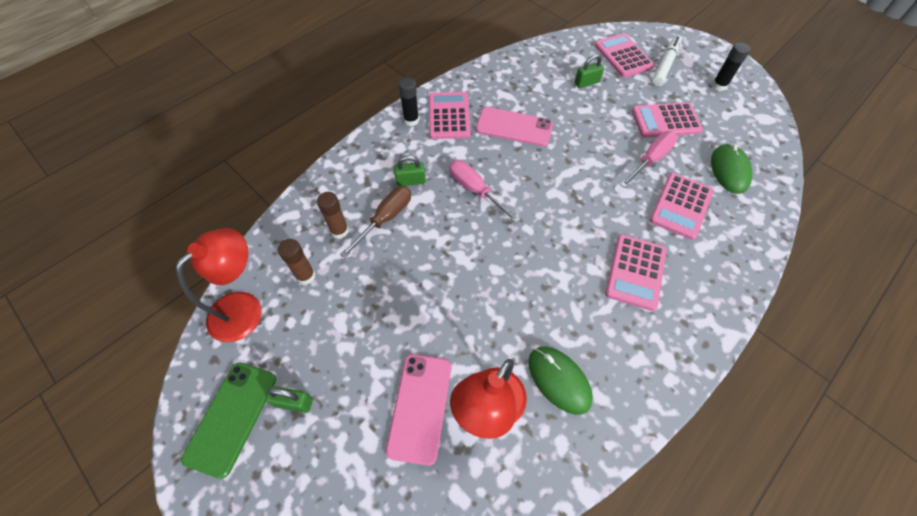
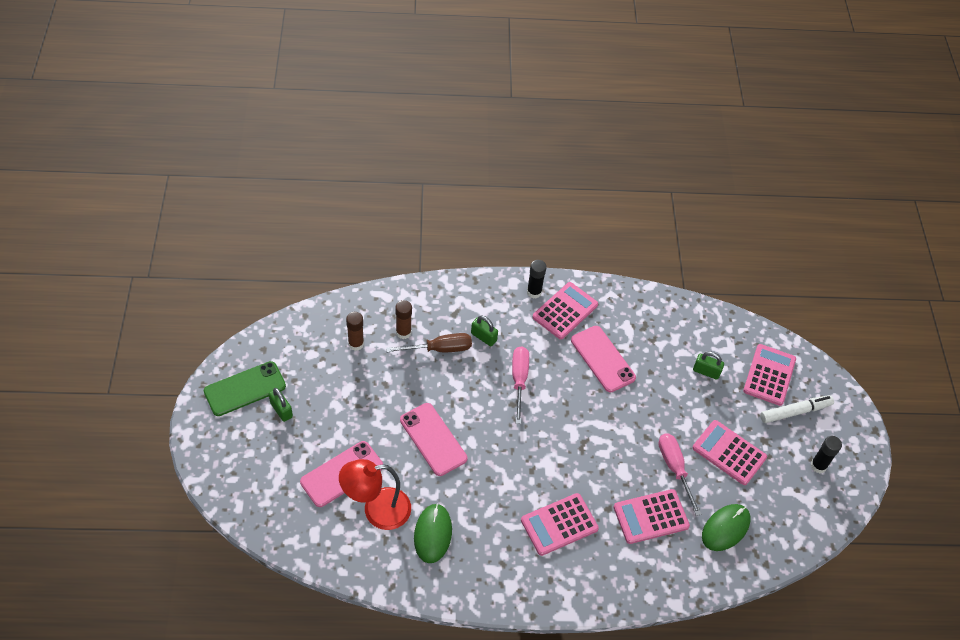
camera: 40 degrees right, 5 degrees down
red lamp [176,228,262,342] -> none
pink screwdriver [620,131,678,188] -> pink screwdriver turned 105 degrees counterclockwise [658,433,701,516]
none -> pink phone [400,403,467,476]

